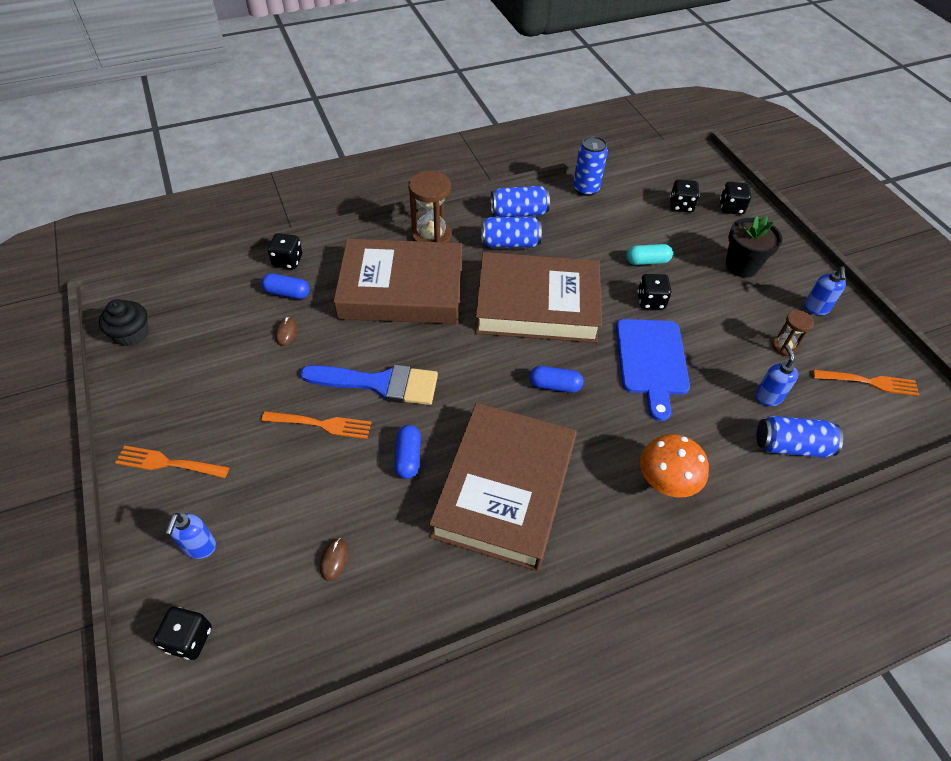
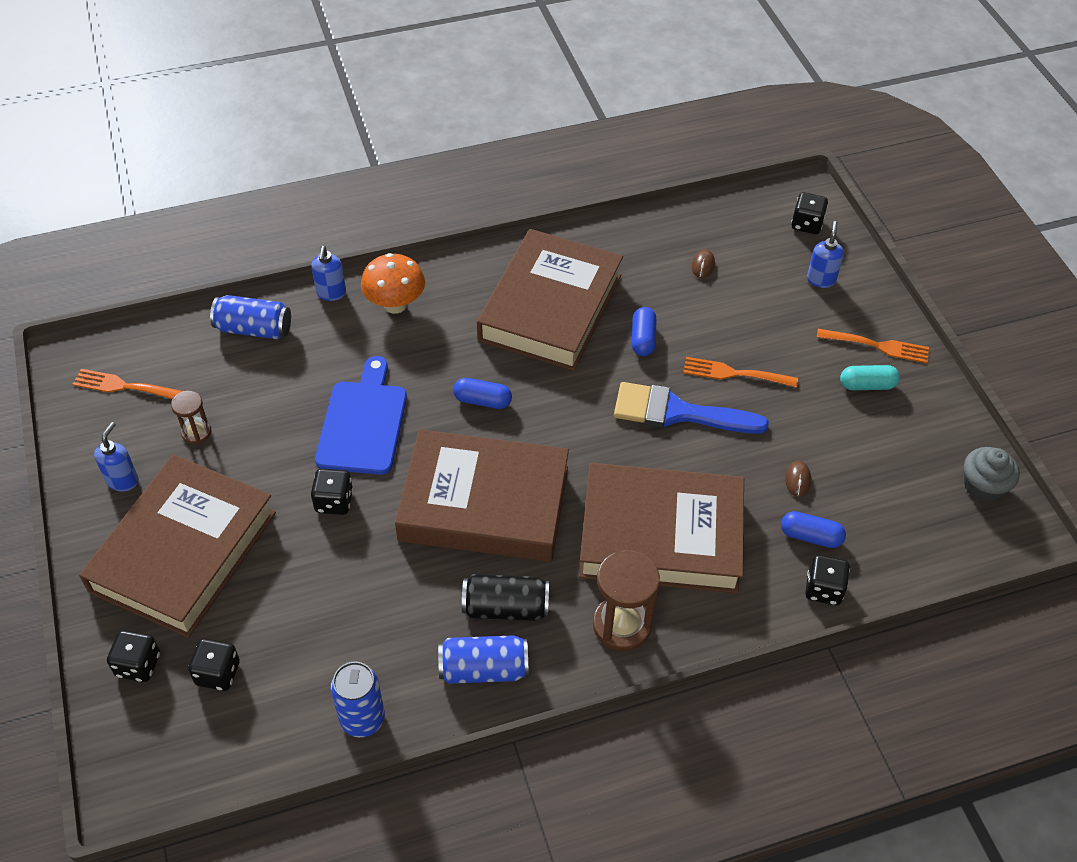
camera: 175 degrees left, 0 degrees up
black cupcake [99,299,149,347] -> grey cupcake [964,447,1020,502]
blue can [482,217,542,248] -> black can [462,574,549,621]
turquoise capsule [626,244,673,265] -> turquoise capsule moved to [840,365,900,390]
black flower pot [726,216,782,278] -> brown book [79,454,276,638]
blue soap dispenser [755,345,798,406] -> blue soap dispenser moved to [311,246,346,301]

